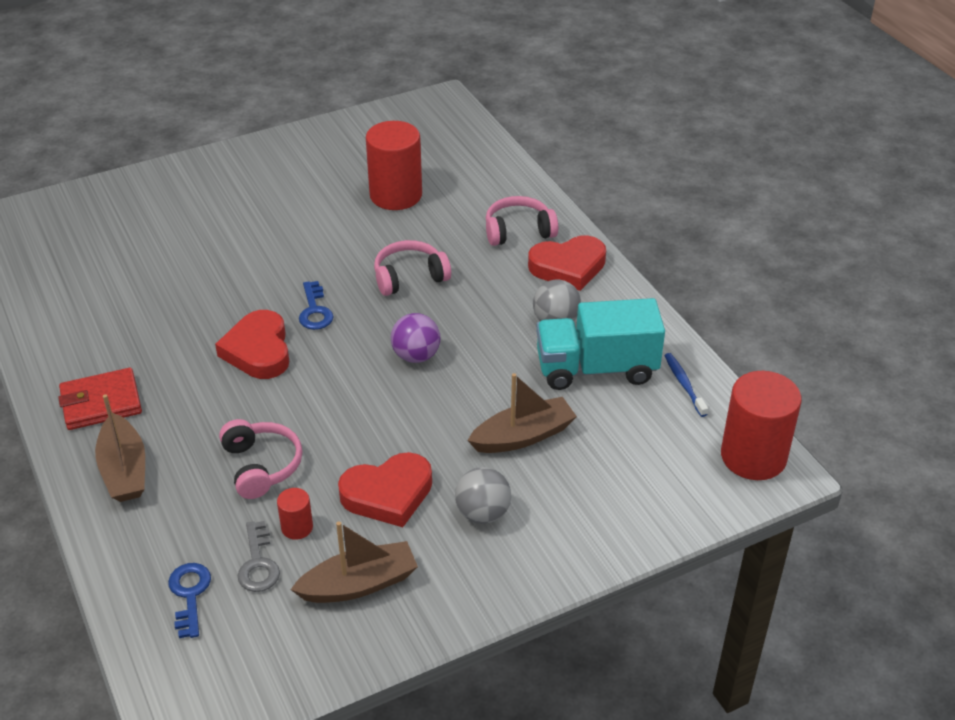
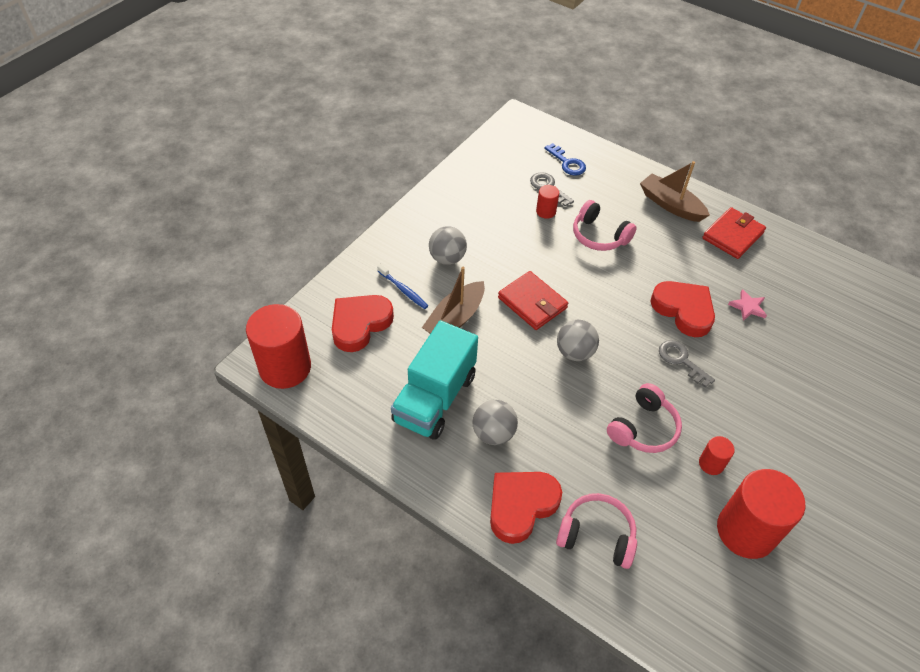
camera: 150 degrees right, 10 degrees up
brown boat [290,522,418,603] -> none
blue key [299,281,334,330] -> grey key [659,340,715,388]
red heart [338,452,432,527] -> red heart moved to [332,295,394,352]
purple ball [391,313,441,363] -> grey ball [557,320,599,361]
pink headphones [486,196,558,246] -> pink headphones turned 120 degrees counterclockwise [556,493,637,569]
turquoise truck [536,298,665,390] -> turquoise truck turned 150 degrees clockwise [391,321,478,440]
blue toothbrush [664,353,708,417] -> blue toothbrush moved to [377,264,428,309]
none -> red wallet [498,271,568,330]
none -> red cylinder [699,436,735,475]
none -> pink star [728,289,767,321]

